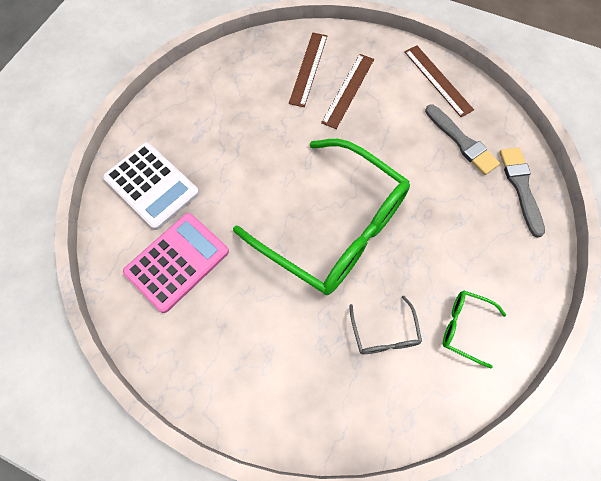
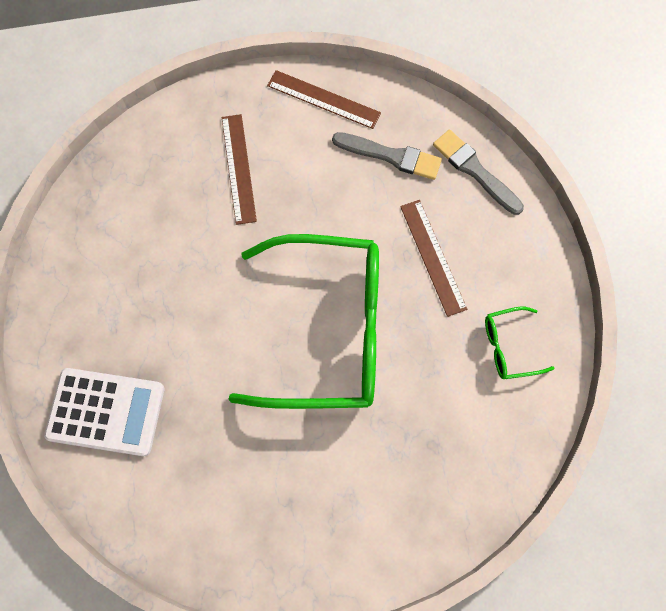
camera: 35 degrees left, 5 degrees up
pink calculator [123,213,229,313] -> none
brown ruler [289,33,327,107] -> brown ruler moved to [400,200,467,317]
grey glasses [349,296,422,354] -> none

